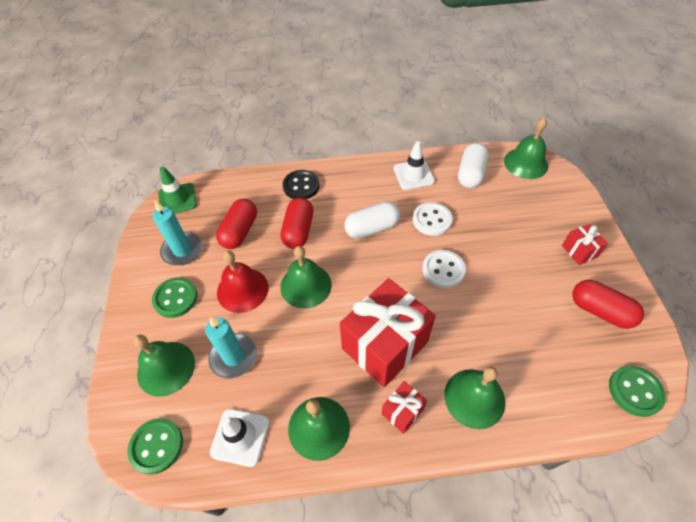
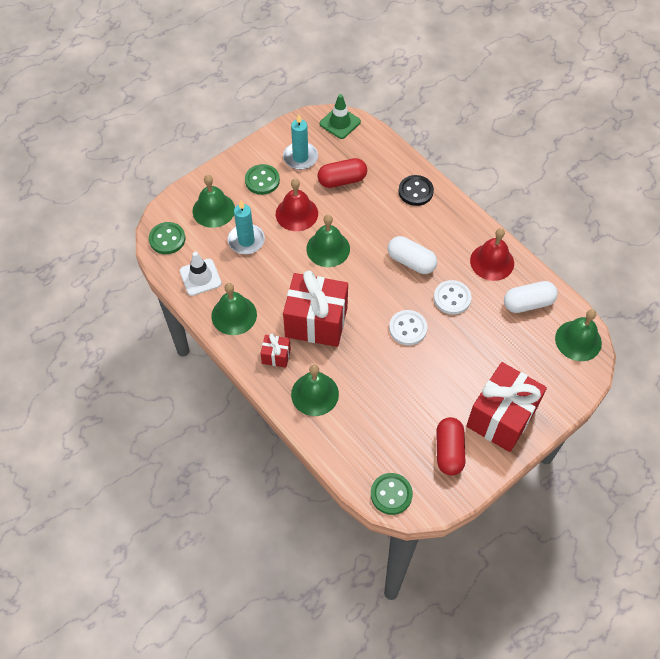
camera: 55 degrees right, 5 degrees up
red capsule [280,198,313,249] -> none
white traffic cone [393,141,435,190] -> red bell [470,228,514,281]
red gift [562,224,608,265] -> red gift [466,362,547,452], size x2.20

